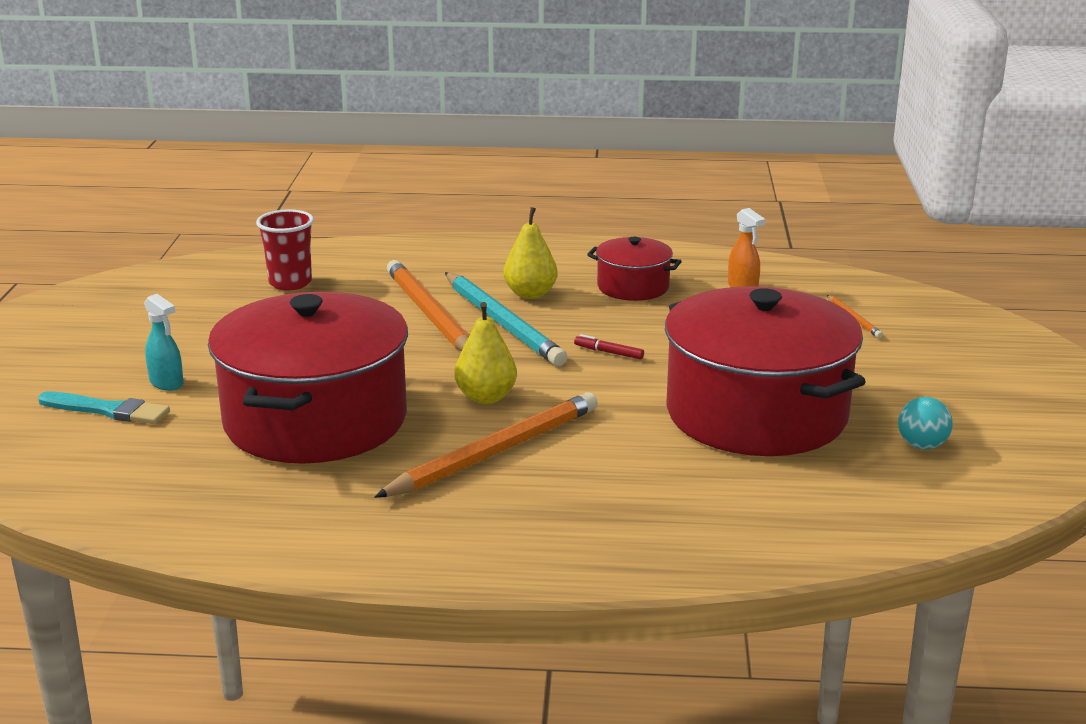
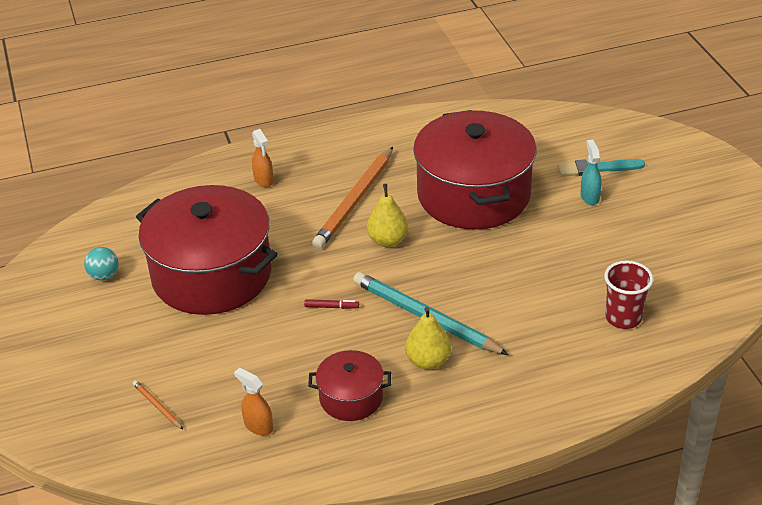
camera: 160 degrees right, 15 degrees up
turquoise spray bottle [144,294,183,391] -> turquoise spray bottle turned 60 degrees clockwise [581,140,602,205]
orange pencil [387,260,469,352] -> none
none -> orange spray bottle [252,129,274,187]

